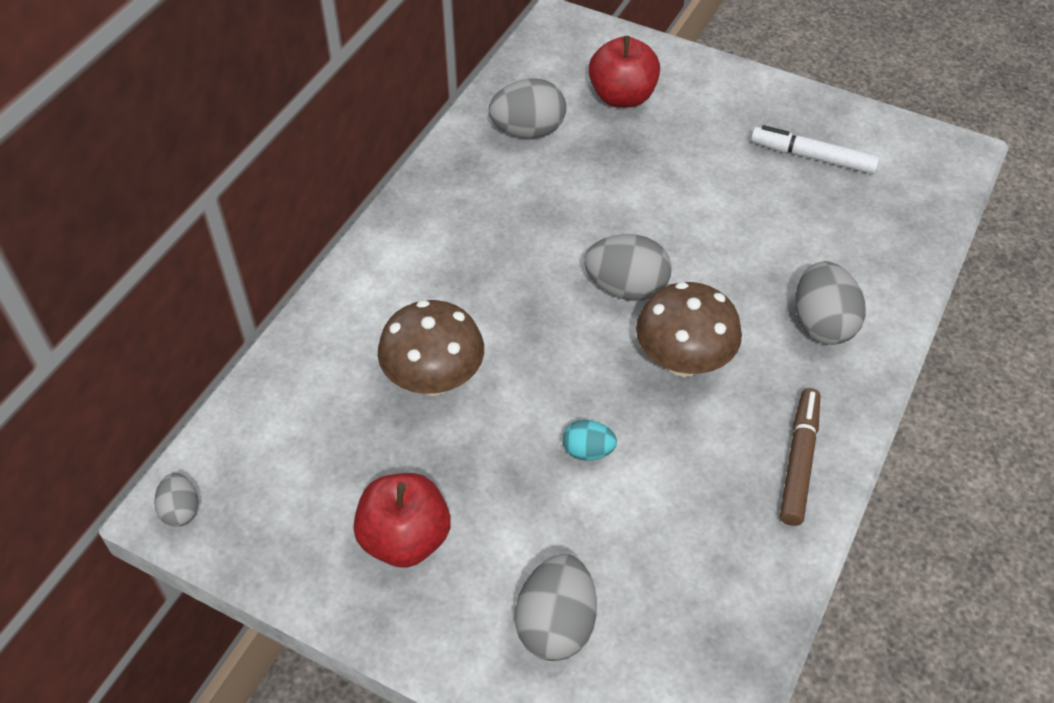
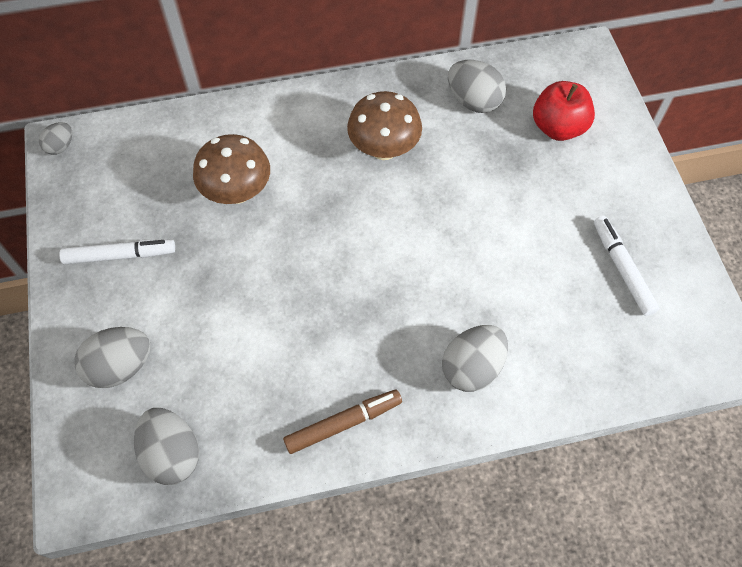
camera: 50 degrees right, 10 degrees up
red apple [353,473,451,568] -> white marker [59,239,175,265]
turquoise egg [563,420,617,461] -> none
grey egg [584,234,672,301] -> grey egg moved to [134,408,199,485]
brown mushroom [636,282,742,377] -> brown mushroom moved to [347,91,422,160]

